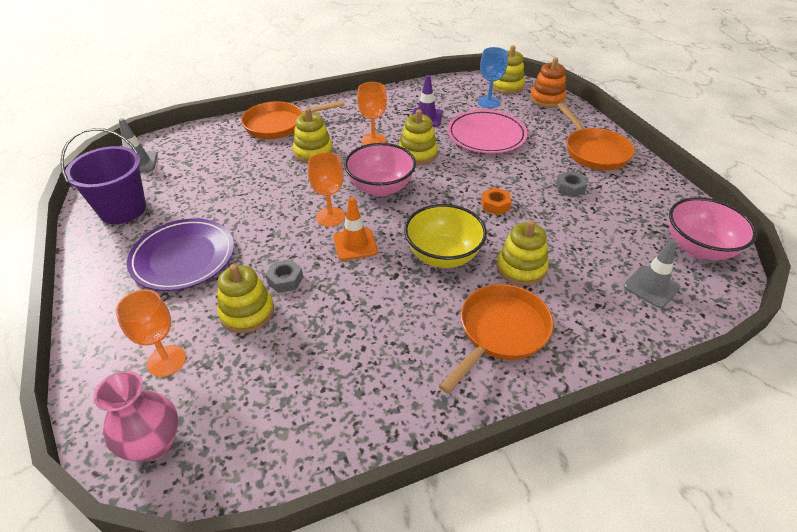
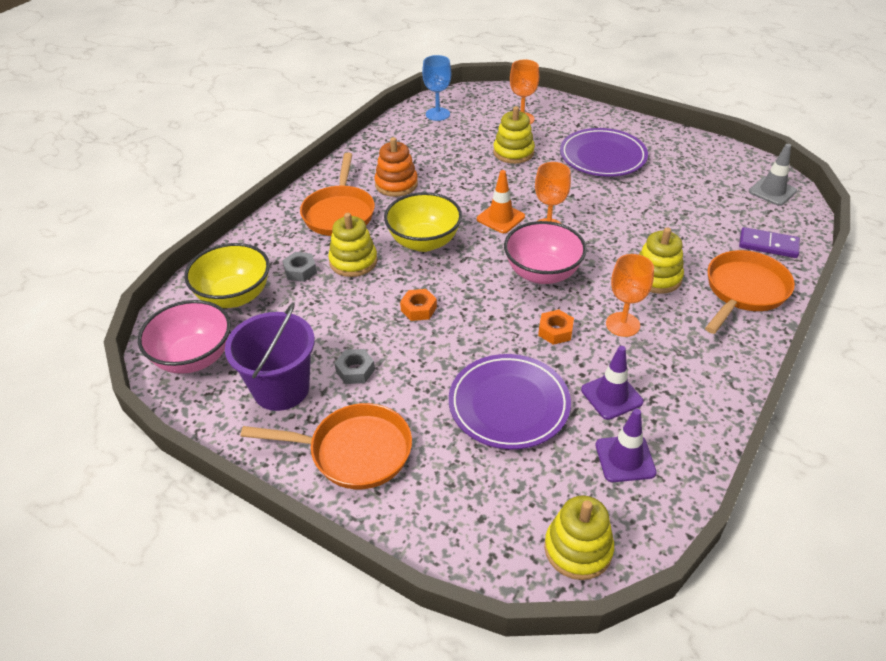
camera: 145 degrees right, 0 degrees up
purple bucket [60,128,146,224] -> purple bucket moved to [225,303,315,411]
pink vase [94,371,178,462] -> none
grey nut [265,259,303,293] -> grey nut moved to [282,252,317,282]
yellow stacking toy [398,109,438,165] -> orange nut [538,310,574,345]
pink plate [447,110,528,154] -> purple plate [449,354,571,449]
blue goblet [478,47,508,108] -> blue goblet moved to [422,55,451,121]
orange stacking toy [530,58,566,108] -> orange stacking toy moved to [374,137,418,197]
orange pan [557,103,635,170] -> orange pan turned 150 degrees clockwise [241,403,412,489]
grey traffic cone [624,239,681,308] -> yellow bowl [184,243,270,308]
none -> purple traffic cone [596,409,657,482]
none -> purple domino [739,227,800,258]

